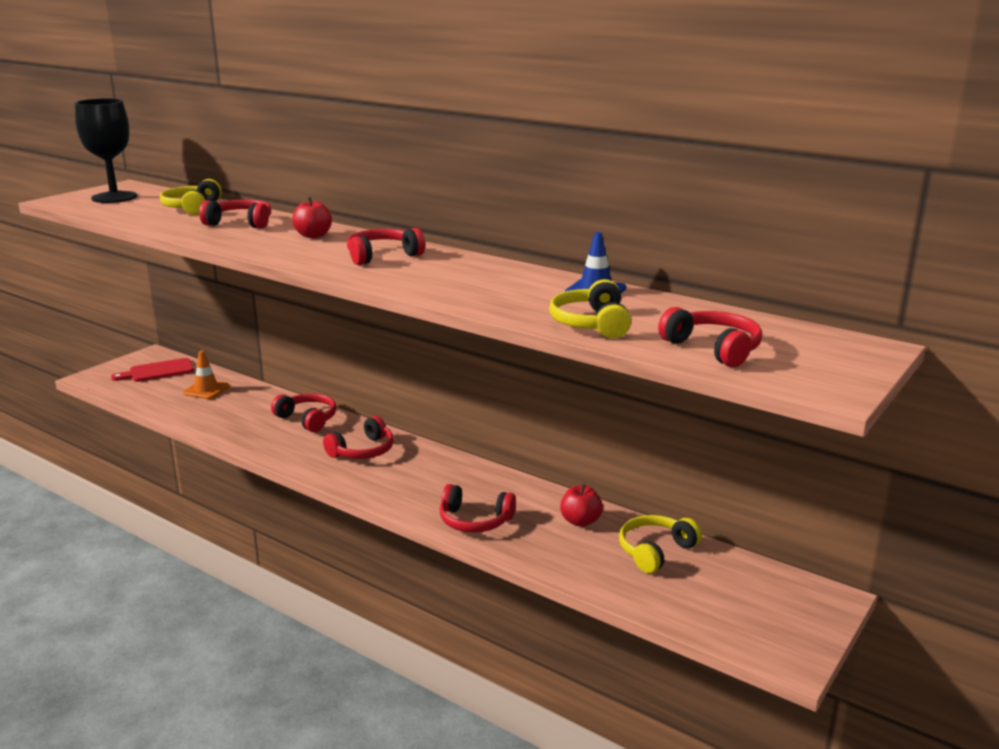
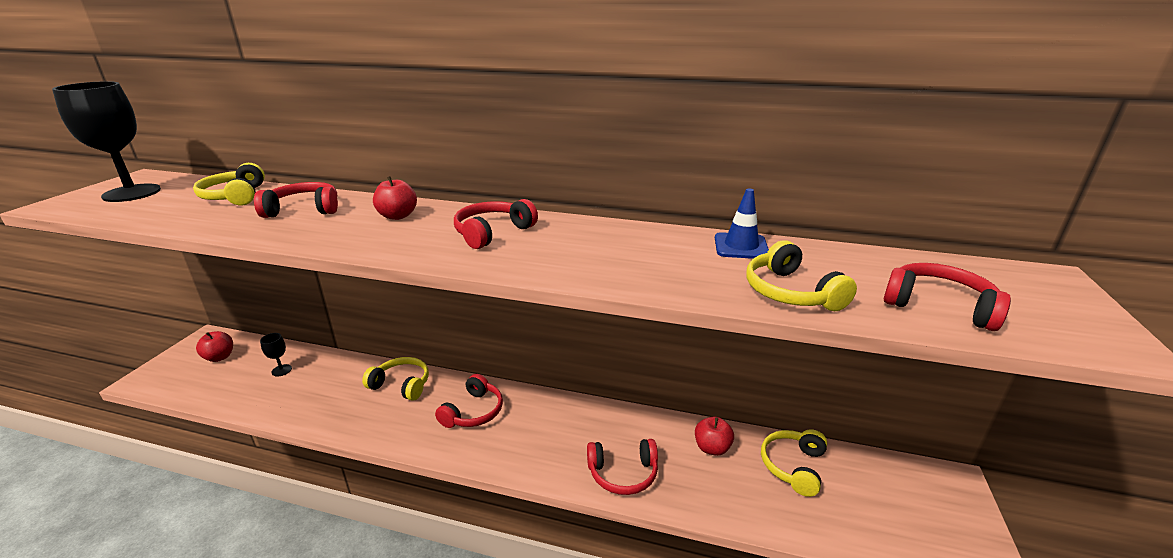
camera: 20 degrees left, 5 degrees up
red cutting board [111,358,194,382] -> red apple [196,331,233,362]
orange traffic cone [183,351,230,399] -> black goblet [260,333,292,376]
red headphones [271,394,336,432] -> yellow headphones [362,357,429,401]

